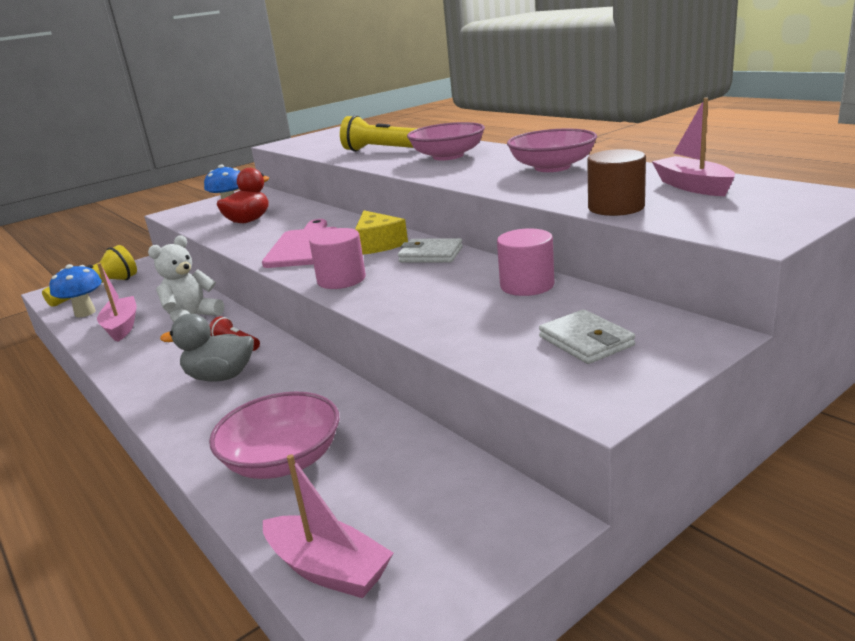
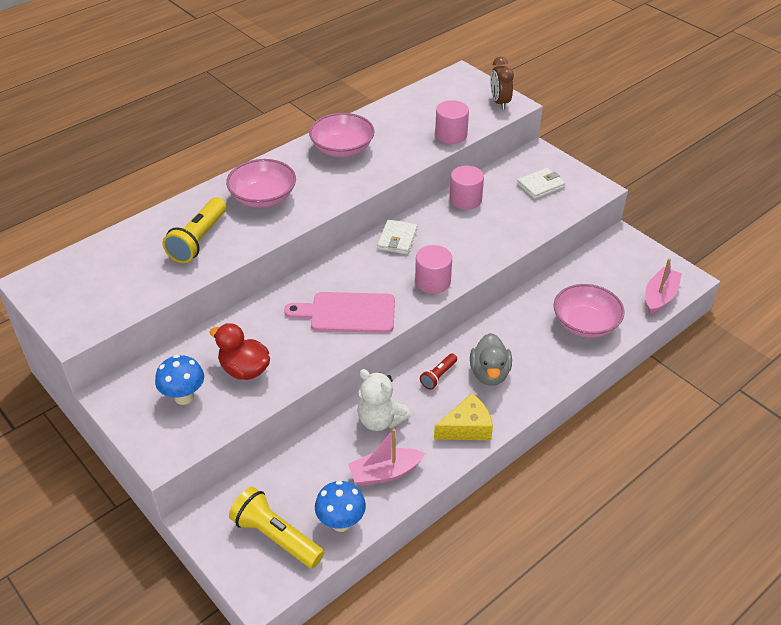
camera: 95 degrees left, 20 degrees up
yellow cheese [355,210,408,254] -> yellow cheese moved to [434,393,493,440]
brown cylinder [587,149,646,216] -> pink cylinder [435,100,469,144]
pink boat [652,98,735,196] -> none
none -> brown clock [491,57,514,110]

